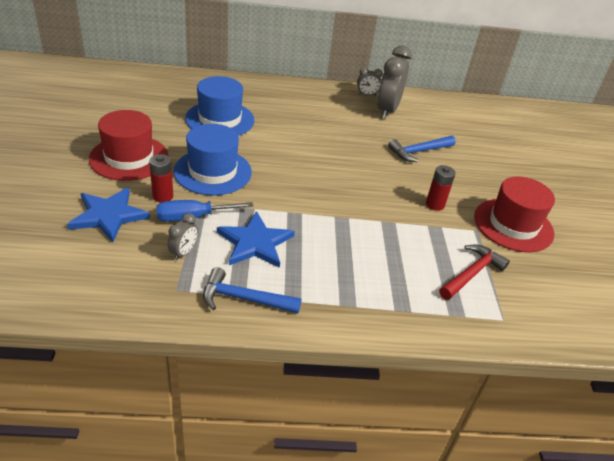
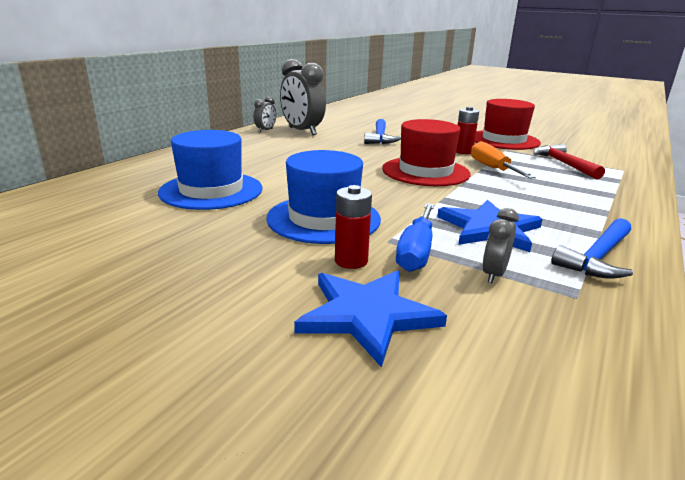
camera: 55 degrees left, 15 degrees down
red hat [89,110,169,181] -> red hat moved to [382,119,471,186]
grey clock [168,213,198,261] -> grey clock turned 120 degrees counterclockwise [483,208,519,283]
none -> orange screwdriver [471,141,536,179]

